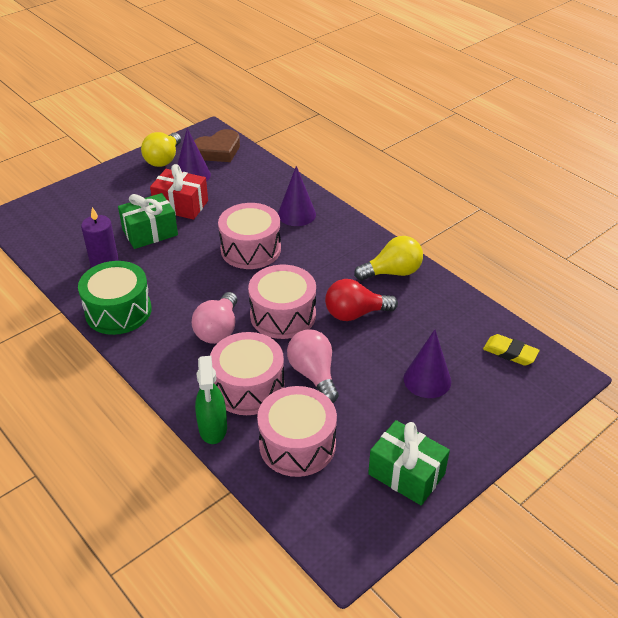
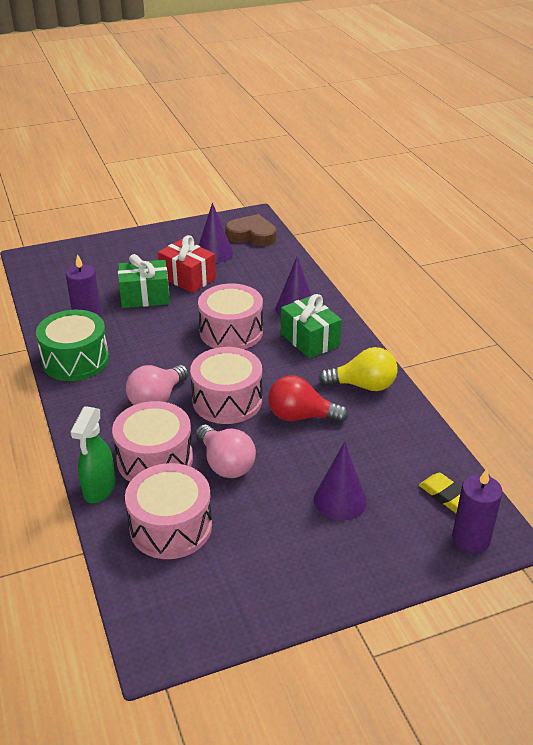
camera: 20 degrees right, 5 degrees down
yellow light bulb [141,132,181,167] -> none
brown heart [194,129,240,162] -> brown heart turned 150 degrees counterclockwise [225,214,276,246]
pink light bulb [287,329,339,403] -> pink light bulb turned 150 degrees clockwise [196,425,256,478]
green gift [368,420,450,505] -> green gift moved to [281,294,342,359]
none -> purple candle [452,469,503,553]

